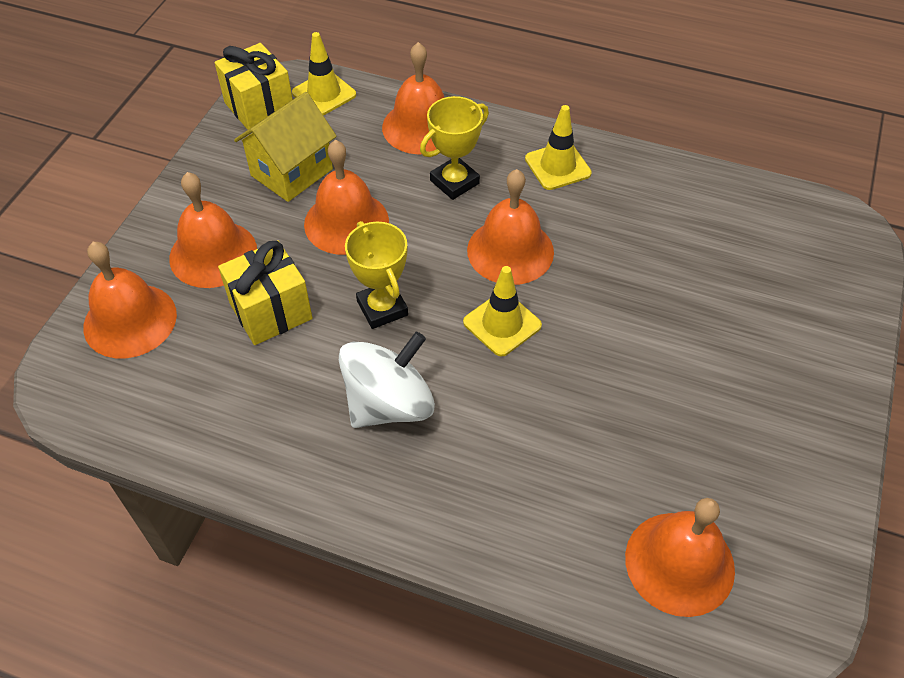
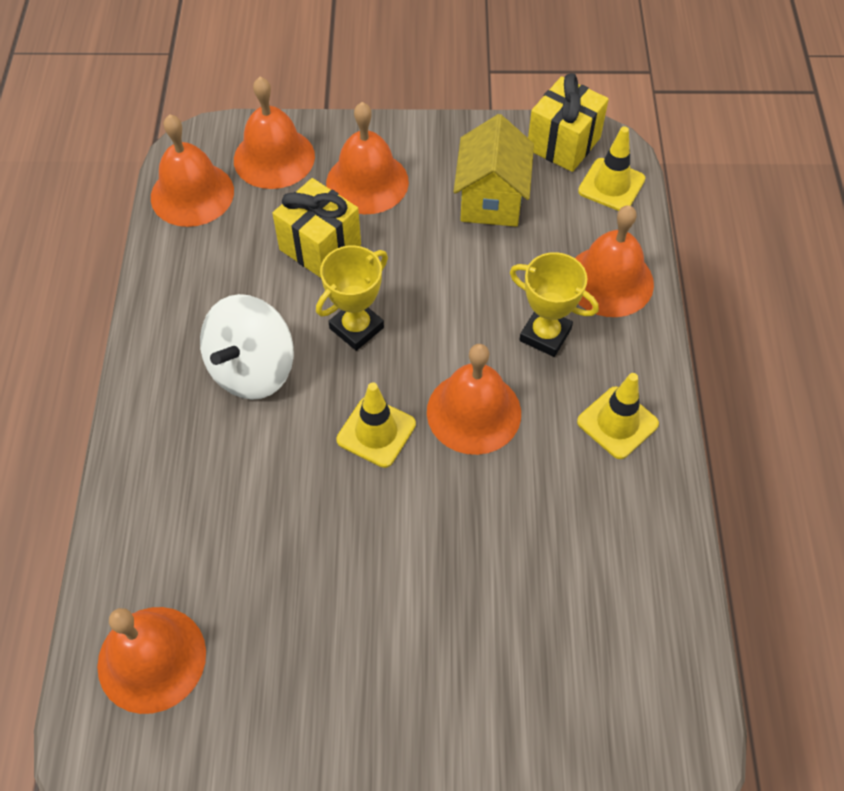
camera: 70 degrees right, 5 degrees up
yellow house [234,92,336,202] -> yellow house turned 75 degrees clockwise [454,114,534,227]
orange bell [304,140,389,255] -> orange bell moved to [151,114,234,227]
white spinning top [339,332,435,428] -> white spinning top turned 90 degrees clockwise [200,294,294,400]

